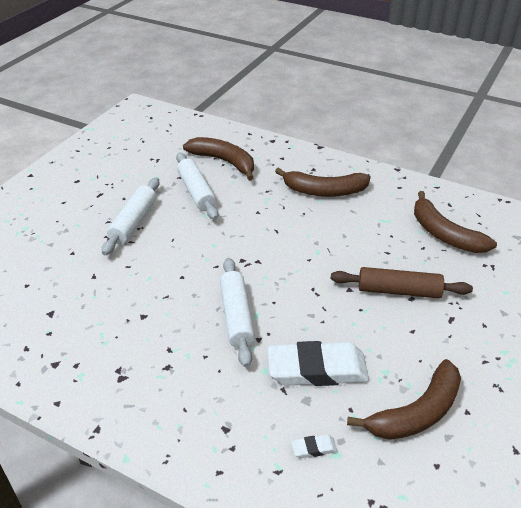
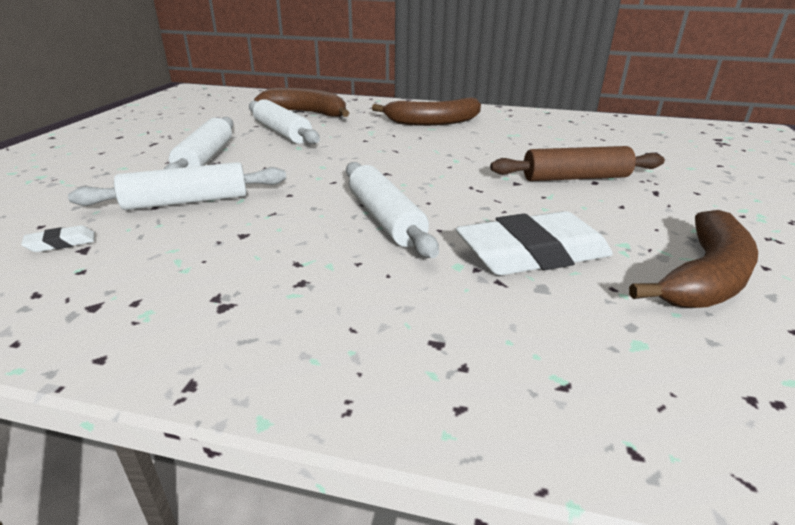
camera: 15 degrees left, 10 degrees down
white eraser [291,434,337,458] -> white eraser moved to [21,225,95,252]
brown banana [414,191,497,253] -> none
none -> white rolling pin [68,162,286,210]

